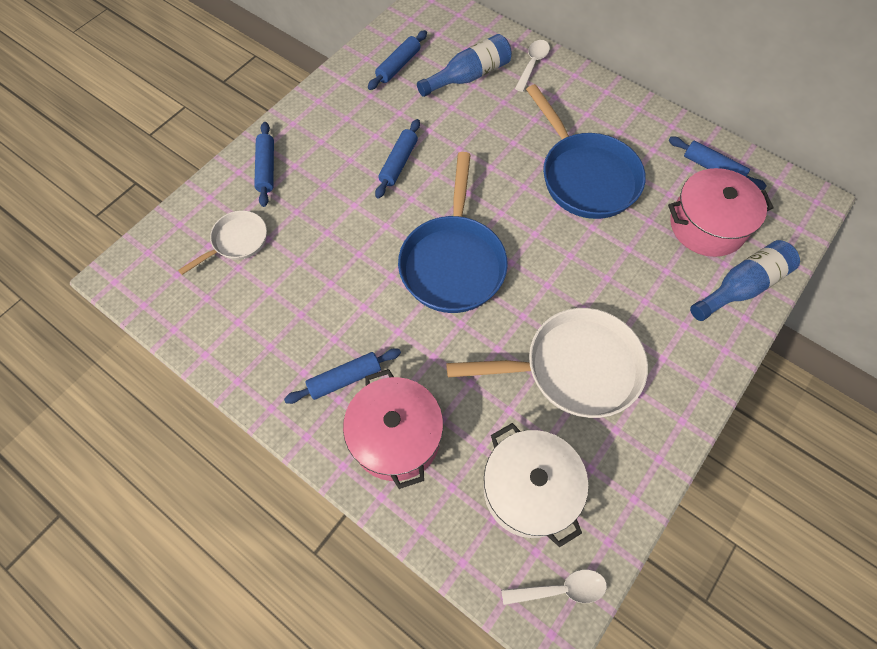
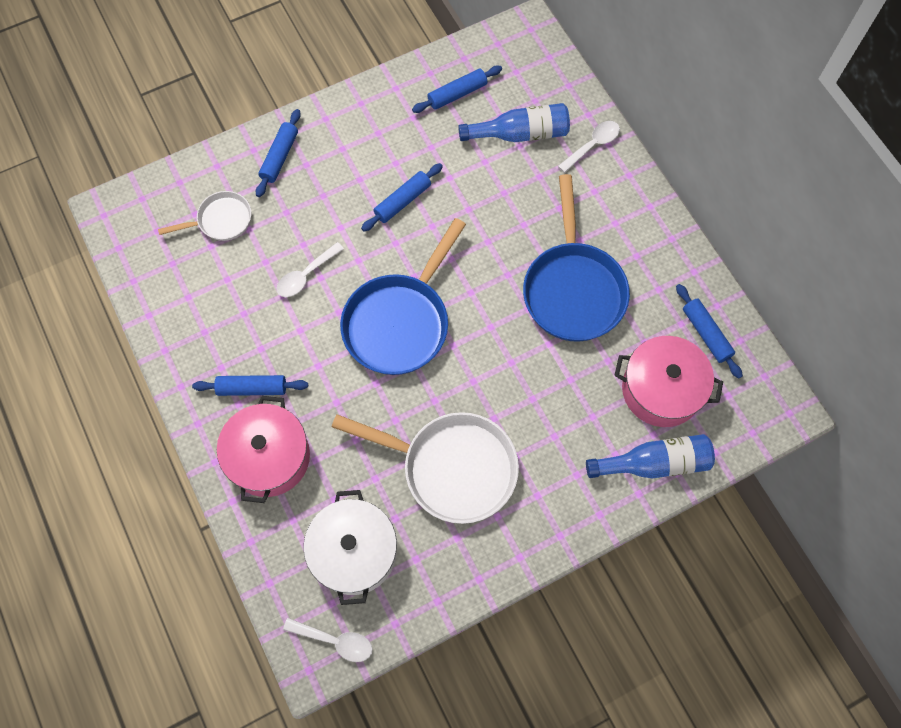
camera: 25 degrees right, 5 degrees up
none -> white spoon [277,242,344,297]

